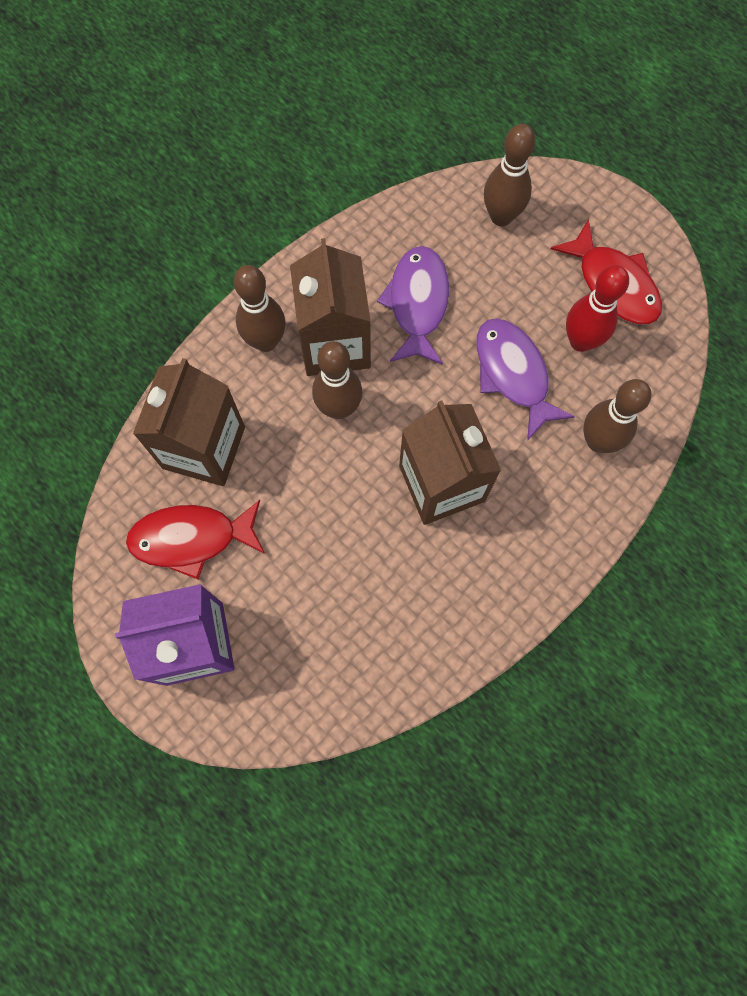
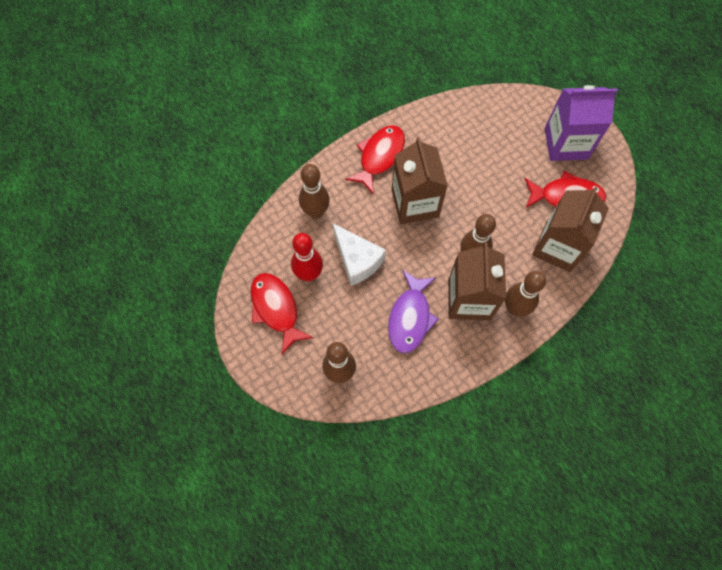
camera: 170 degrees left, 5 degrees down
purple fish [476,318,575,441] -> white cheese [333,224,386,286]
none -> red fish [345,125,405,195]

